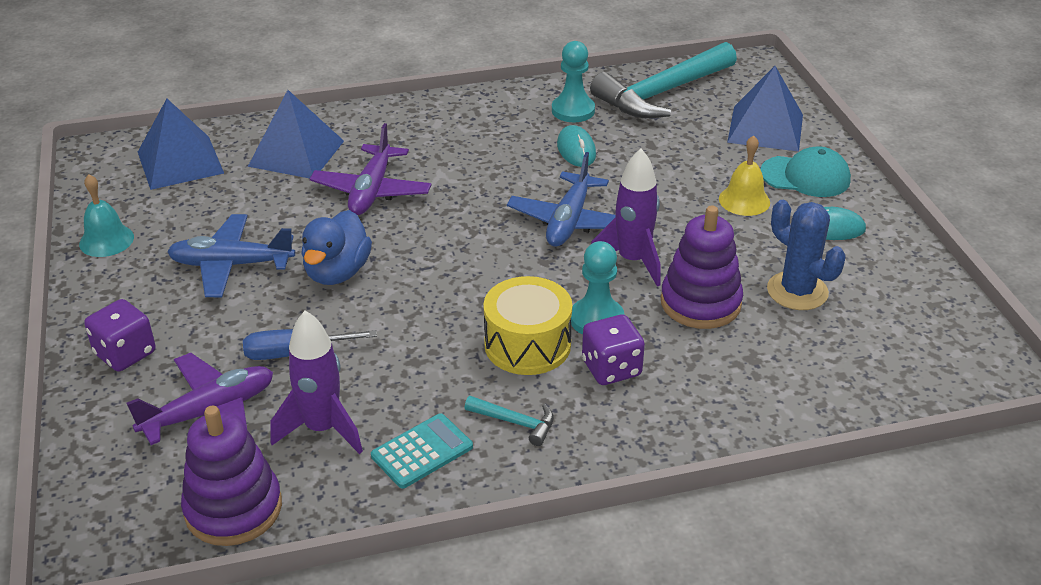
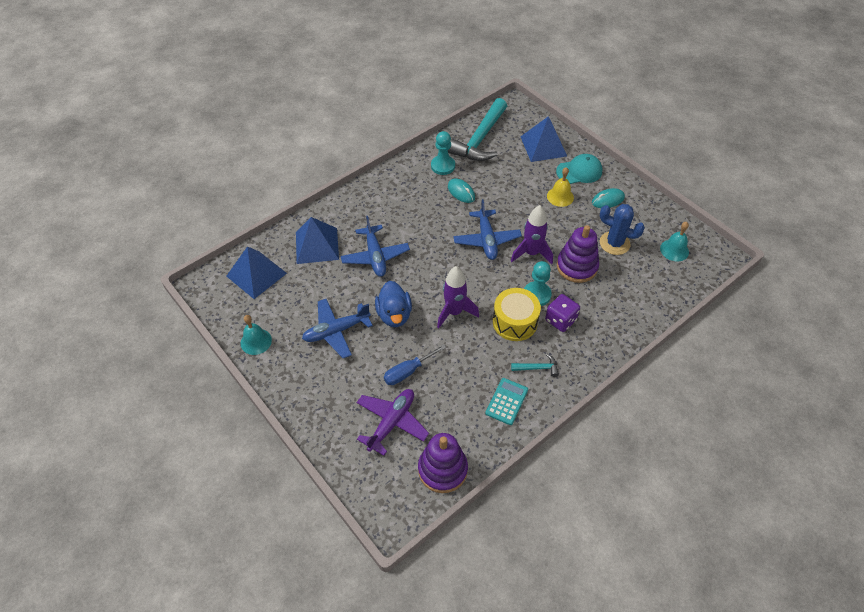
camera: 25 degrees left, 15 degrees up
purple dice [84,299,156,372] -> none
purple rocket [270,311,363,454] -> purple rocket moved to [437,266,479,329]
purple plane [310,123,431,215] -> blue plane [341,216,410,277]
none -> turquoise bell [660,222,689,261]

